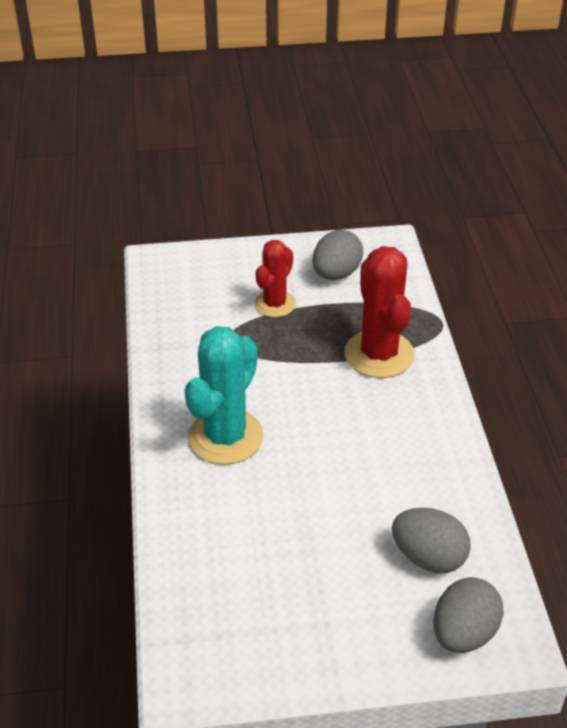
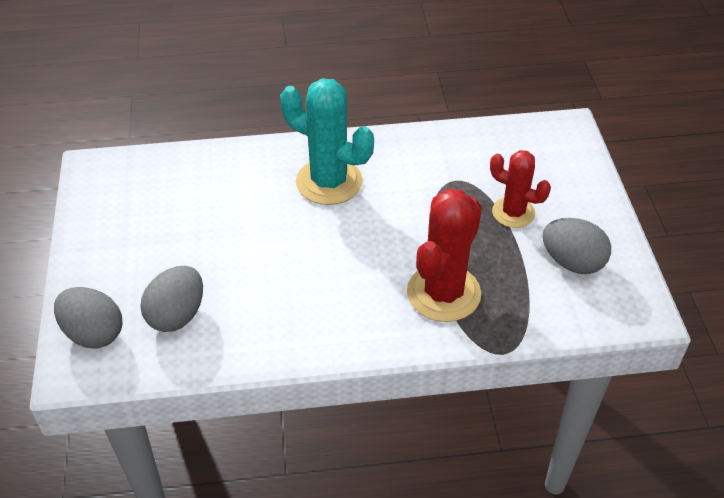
camera: 90 degrees right, 5 degrees up
red cactus [344,246,415,378] -> red cactus turned 45 degrees counterclockwise [407,189,482,322]

